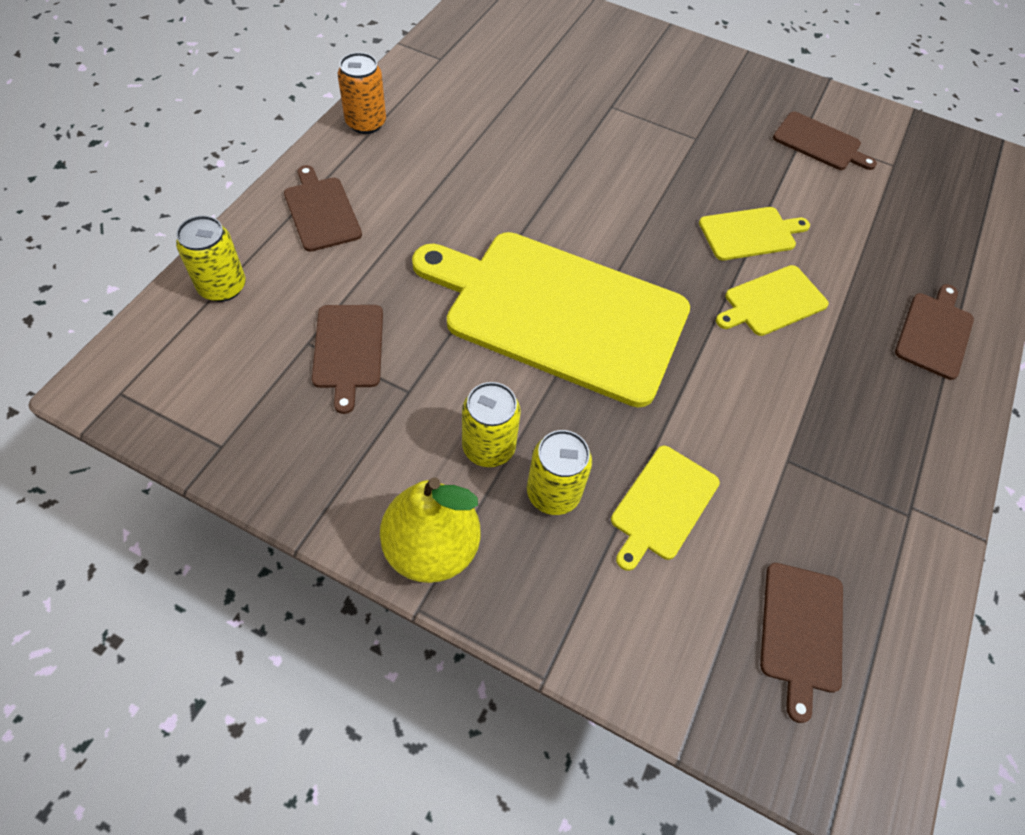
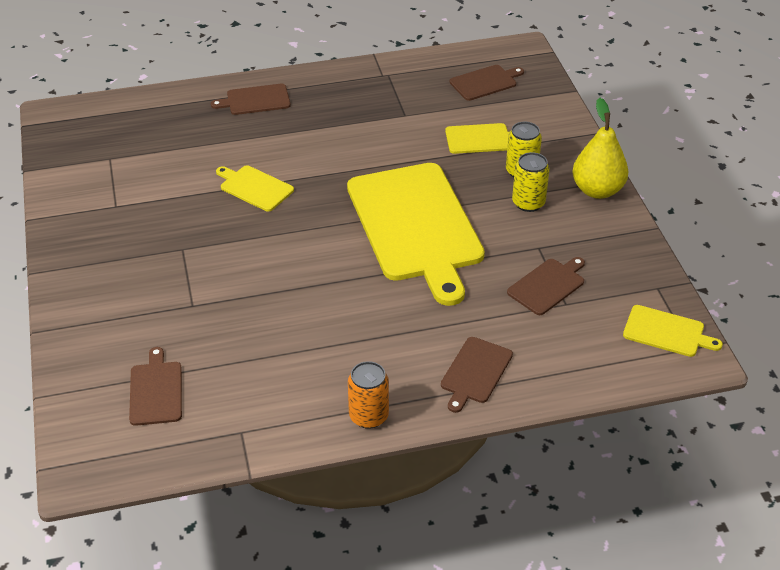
camera: 125 degrees left, 15 degrees down
yellow can [176,215,246,302] -> none
yellow cutting board [716,265,829,336] -> yellow cutting board moved to [623,305,723,357]
brown cutting board [773,112,877,170] -> brown cutting board moved to [129,347,182,426]

